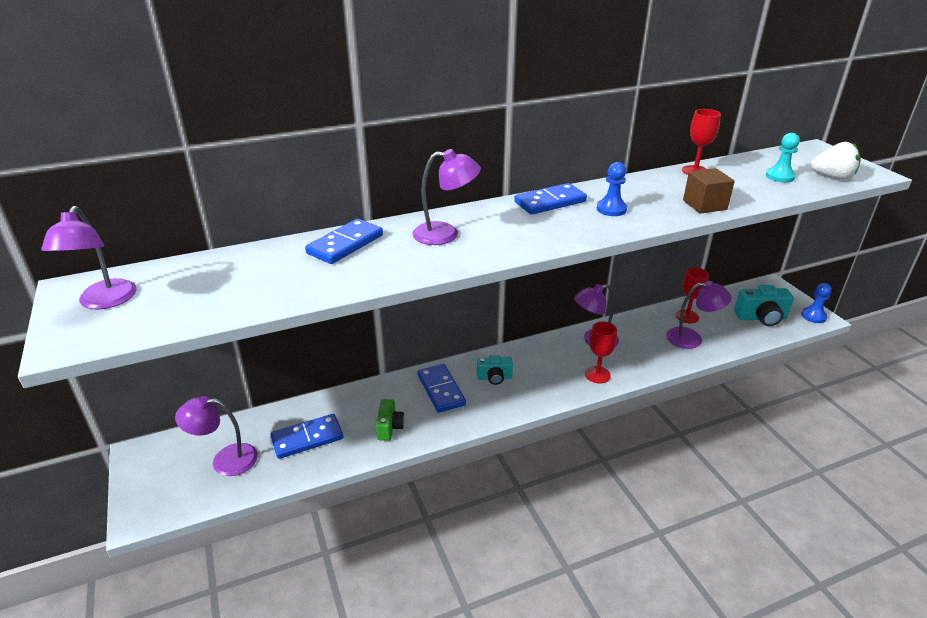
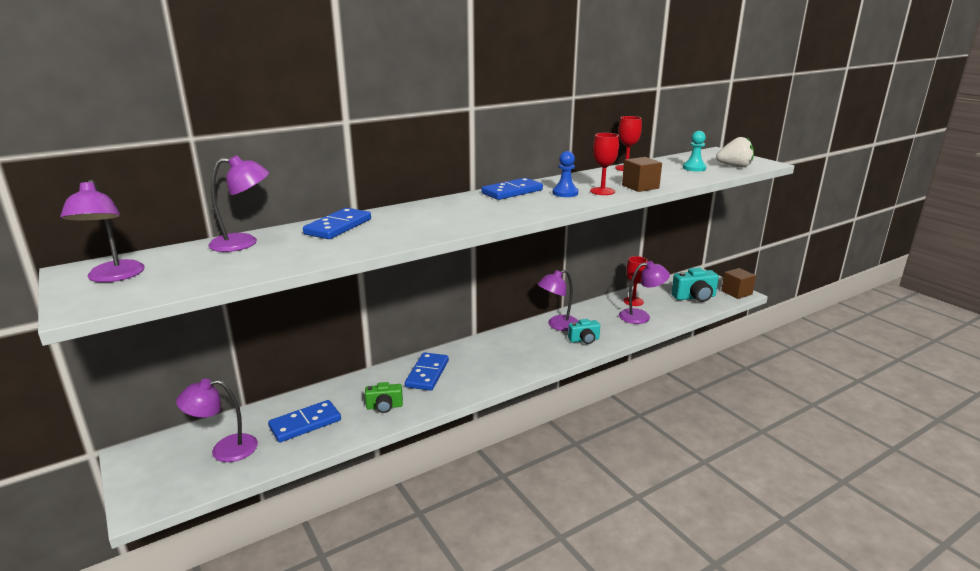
camera: 10 degrees left, 10 degrees down
green camera [376,399,405,441] -> green camera turned 90 degrees clockwise [365,382,403,413]
purple lamp [412,149,481,245] -> purple lamp moved to [208,155,269,252]
blue domino [418,364,466,413] -> blue domino turned 45 degrees clockwise [405,352,449,391]
turquoise camera [477,355,513,385] -> turquoise camera moved to [568,319,600,344]
red goblet [585,322,617,384] -> red goblet moved to [590,133,619,195]
blue pawn [801,283,832,323] -> brown cube [721,268,756,299]

